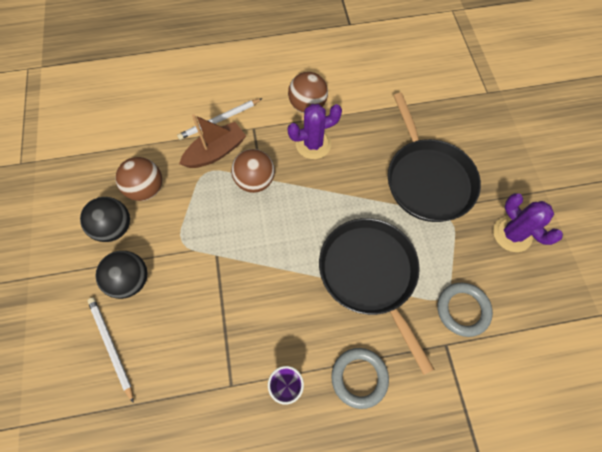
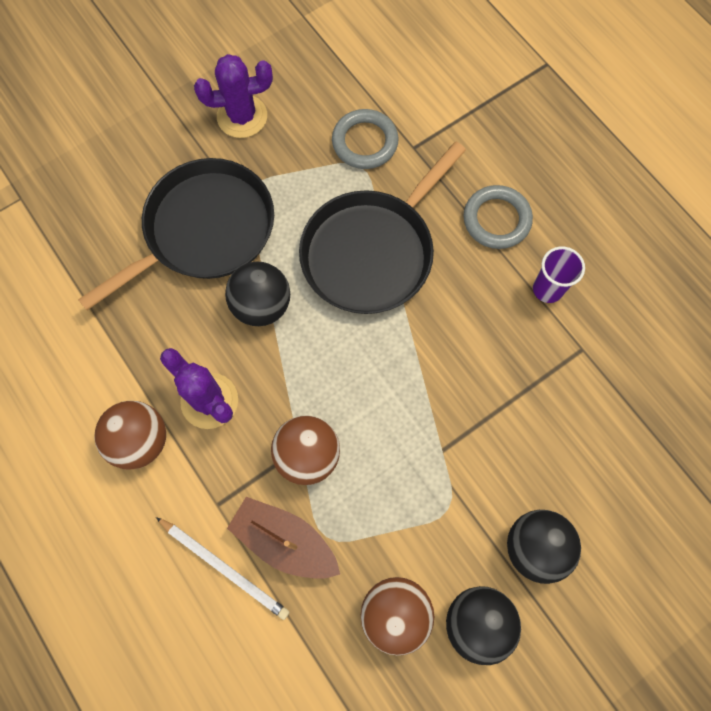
camera: 115 degrees left, 5 degrees up
white pencil [88,297,134,403] -> none
purple cactus [493,193,563,252] -> purple cactus turned 45 degrees clockwise [194,54,273,138]
none -> black ball [225,262,290,326]

